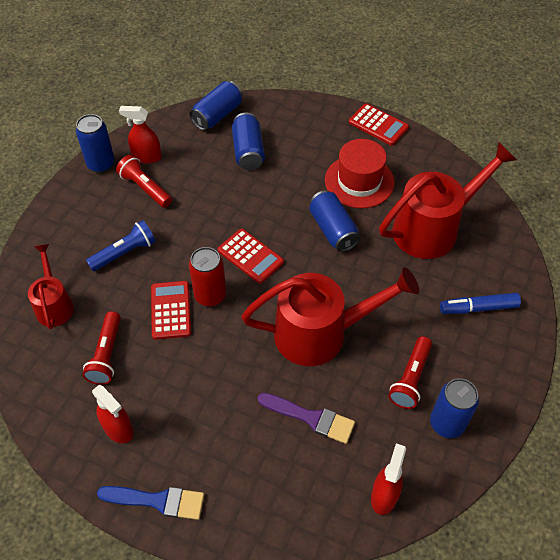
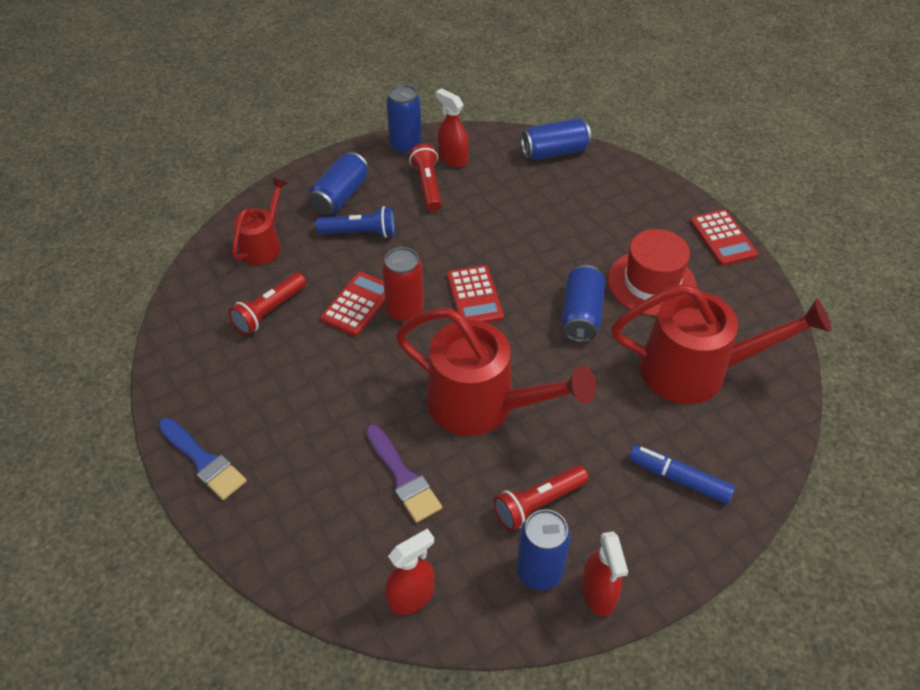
camera: 35 degrees right, 5 degrees down
red spray bottle [92,384,134,443] -> red spray bottle moved to [582,531,628,616]
blue can [232,113,265,170] -> blue can moved to [309,152,369,215]

